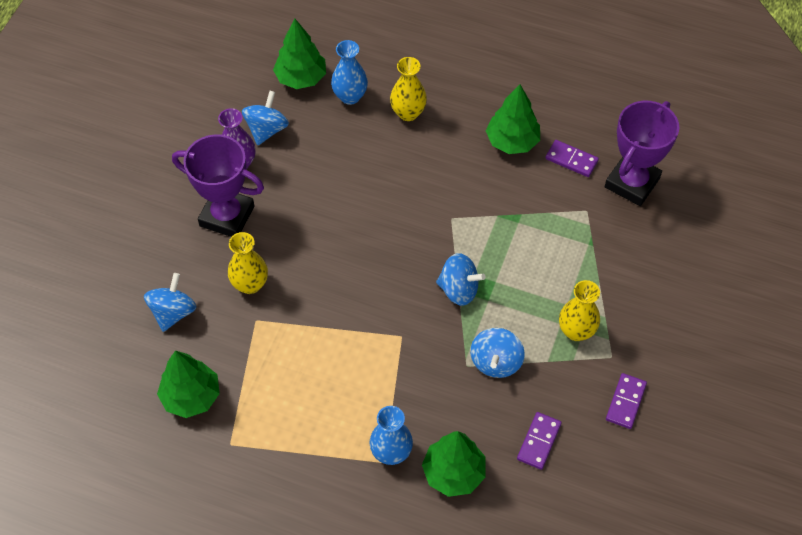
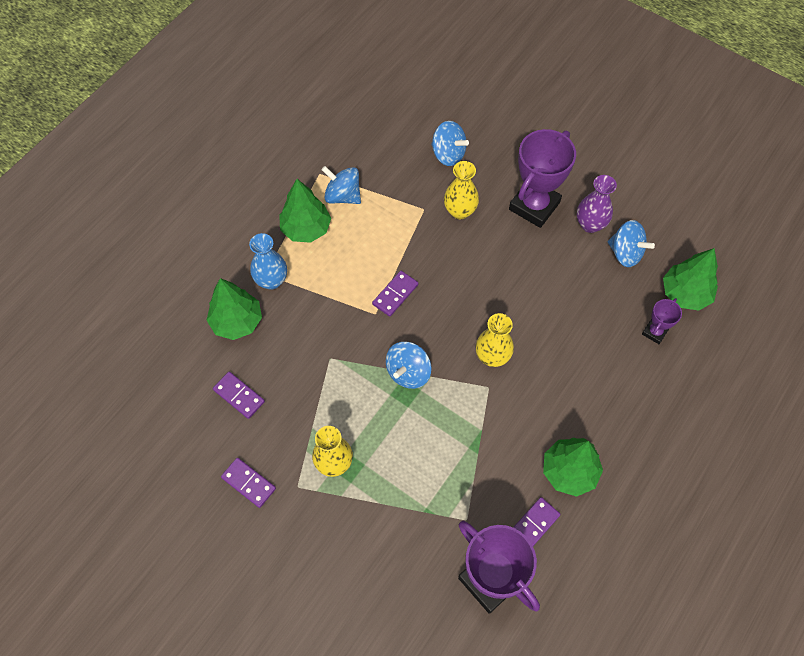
camera: 105 degrees right, 5 degrees up
green tree [157,351,220,418] -> green tree moved to [279,179,331,243]
blue vase [331,40,368,105] -> purple trophy [642,298,682,344]
yellow vase [390,57,427,121] -> yellow vase moved to [476,313,514,367]
blue spinning top [470,328,525,378] -> blue spinning top moved to [321,166,361,204]
none -> purple domino [372,271,418,317]

